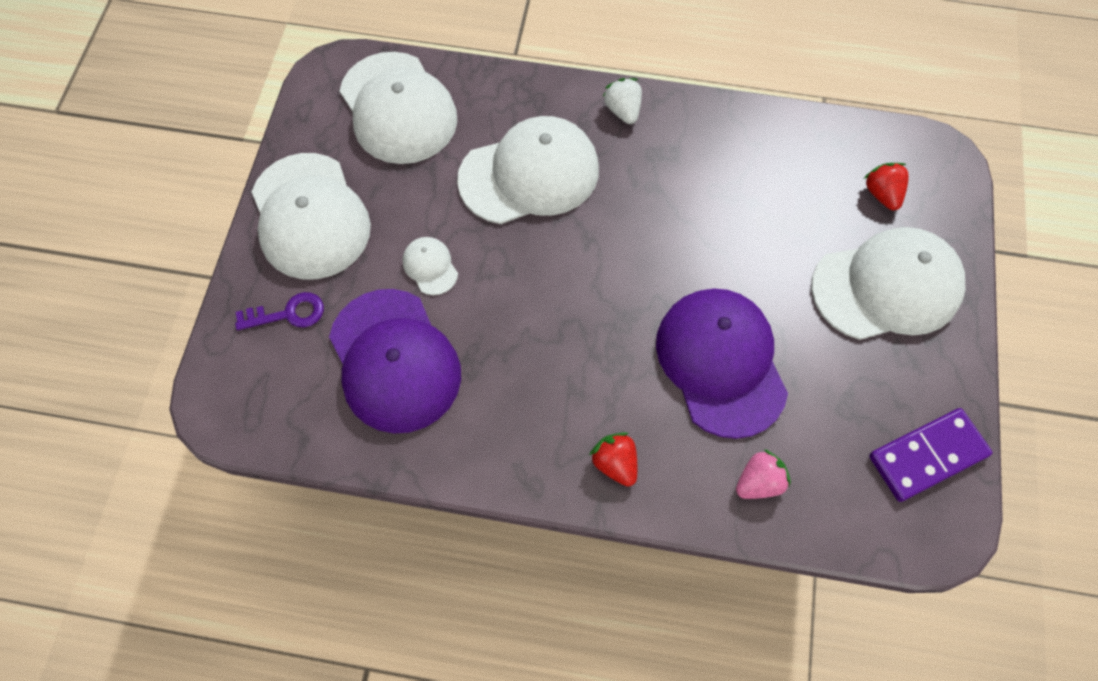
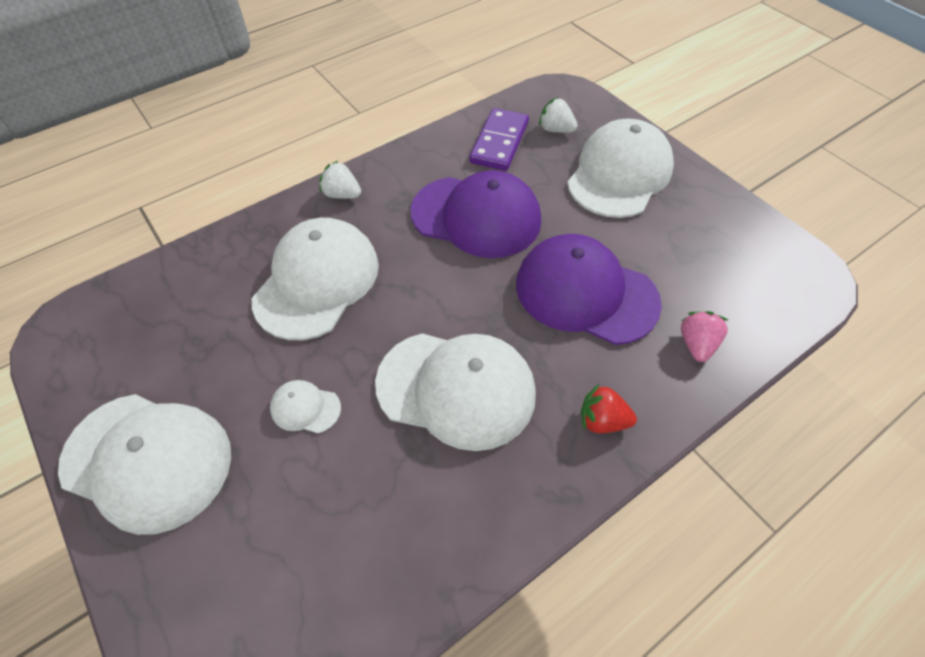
camera: 45 degrees left, 10 degrees down
purple key [235,292,324,330] -> none
purple cap [329,289,461,433] -> purple cap moved to [411,170,541,258]
white cap [340,52,457,164] -> white cap moved to [375,333,536,451]
red strawberry [864,163,909,210] -> white strawberry [539,97,578,133]
purple domino [869,408,992,502] -> purple domino moved to [469,108,529,171]

